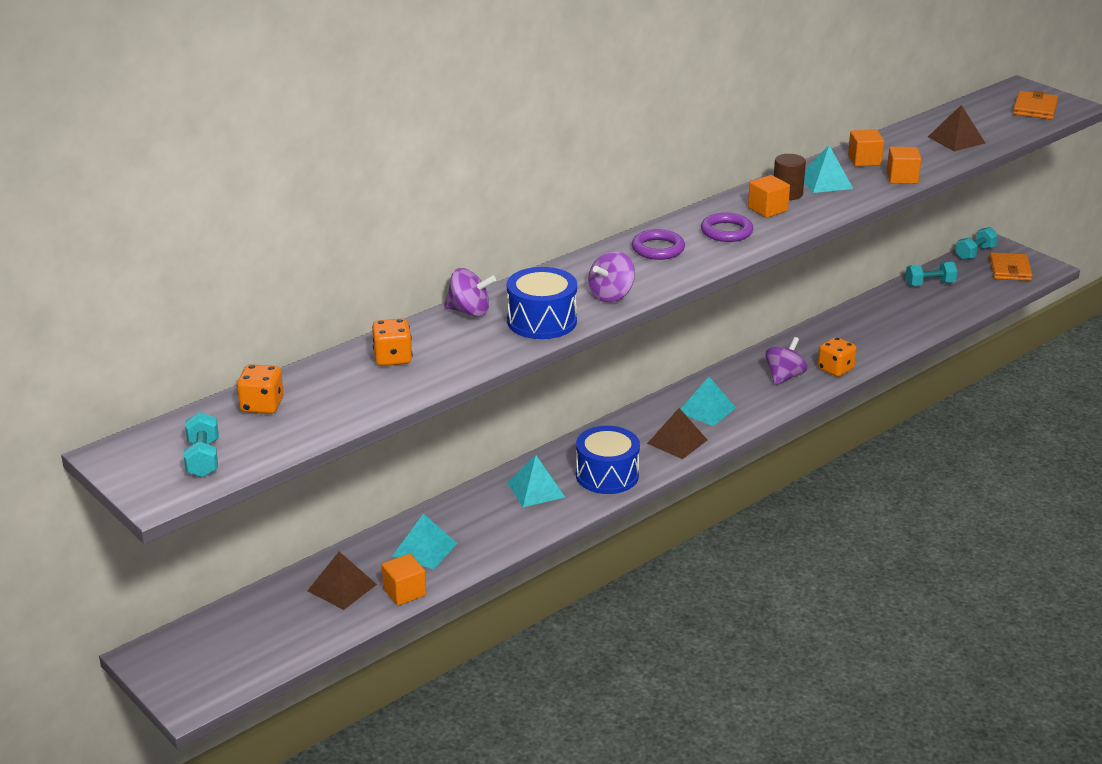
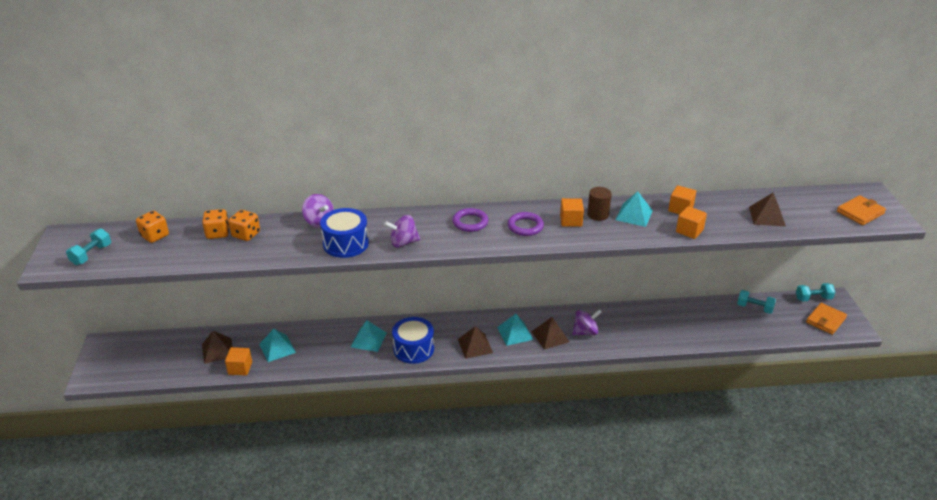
camera: 35 degrees right, 5 degrees up
orange dice [818,337,857,377] -> orange dice moved to [202,209,229,239]
none -> brown pyramid [531,317,569,350]

